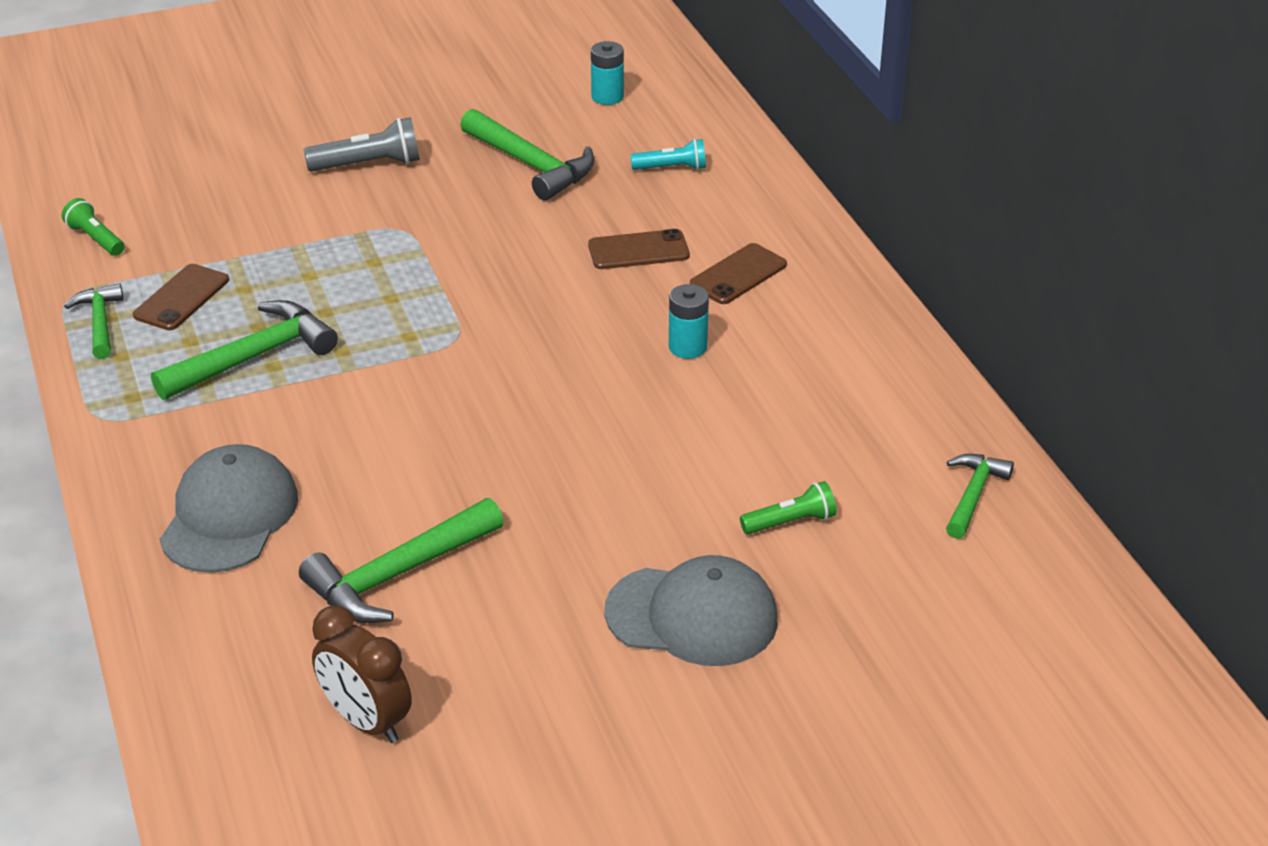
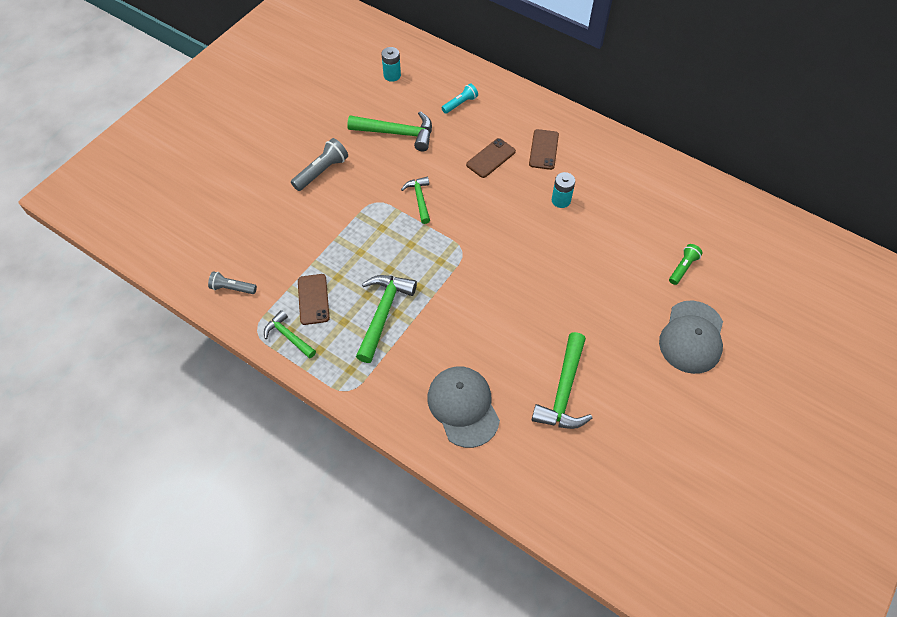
camera: 35 degrees left, 20 degrees up
green flashlight [62,198,124,256] -> grey flashlight [208,271,257,294]
brown clock [312,606,412,743] -> none
grey cap [604,555,778,666] -> grey cap turned 135 degrees clockwise [659,300,723,374]
green hammer [946,454,1014,539] -> green hammer moved to [401,177,430,224]

